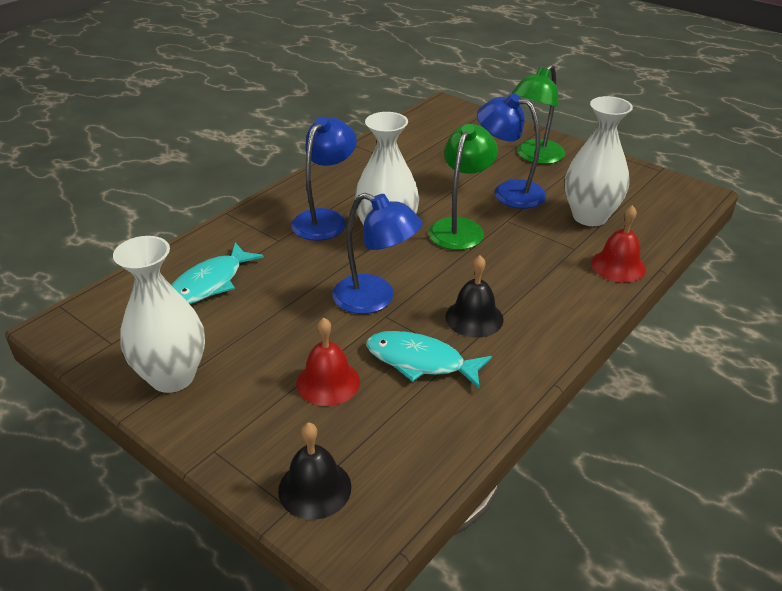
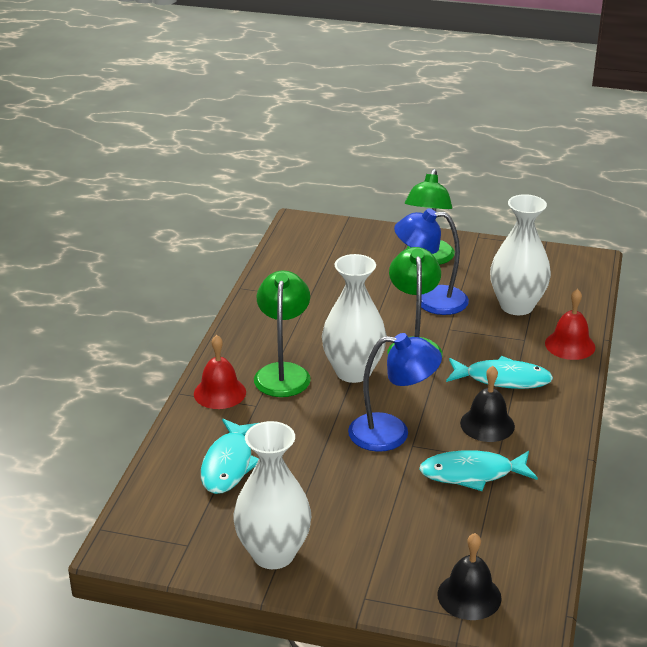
camera: 25 degrees left, 5 degrees down
blue lamp [291,116,357,241] -> green lamp [254,270,311,397]
red bell [296,318,360,406] -> red bell moved to [194,335,246,409]
none -> turquoise fish [446,356,553,389]

